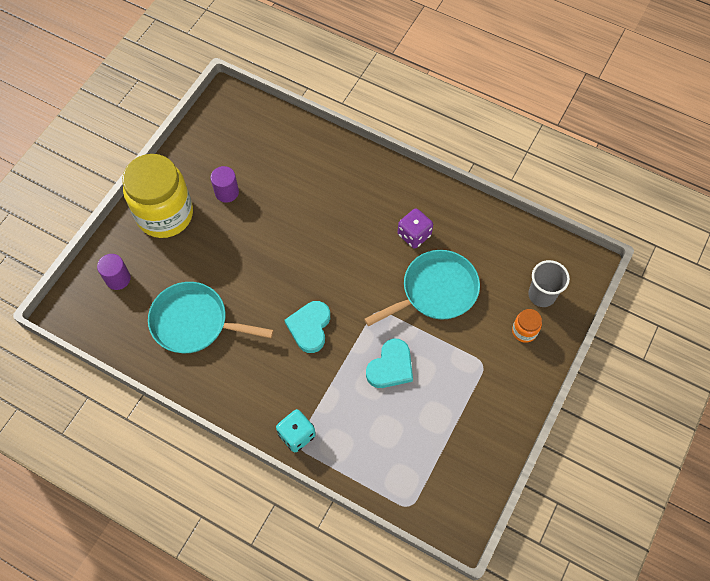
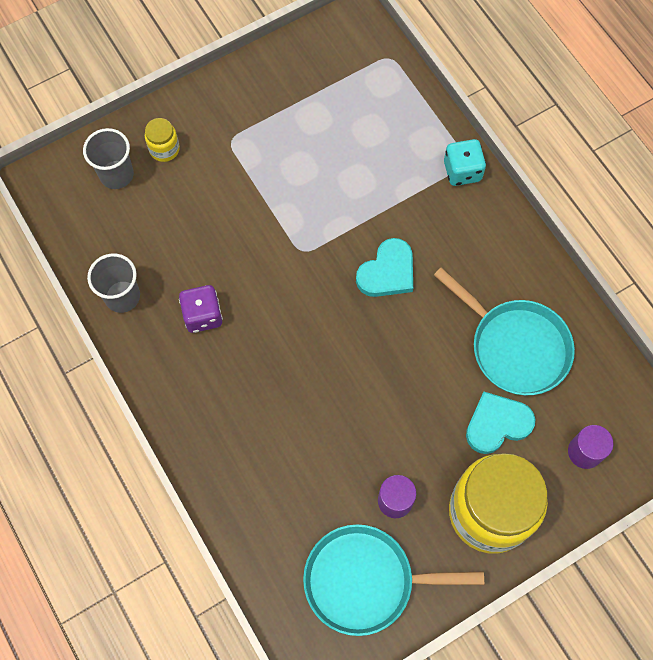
camera: 150 degrees left, 5 degrees up
turquoise pan [364,250,480,326] -> turquoise pan moved to [303,524,484,636]
turquoise heart [366,338,413,388] -> turquoise heart moved to [466,392,536,454]
orange jar [512,309,542,343] -> yellow jar [145,118,180,162]
none -> grey cup [87,253,140,313]

